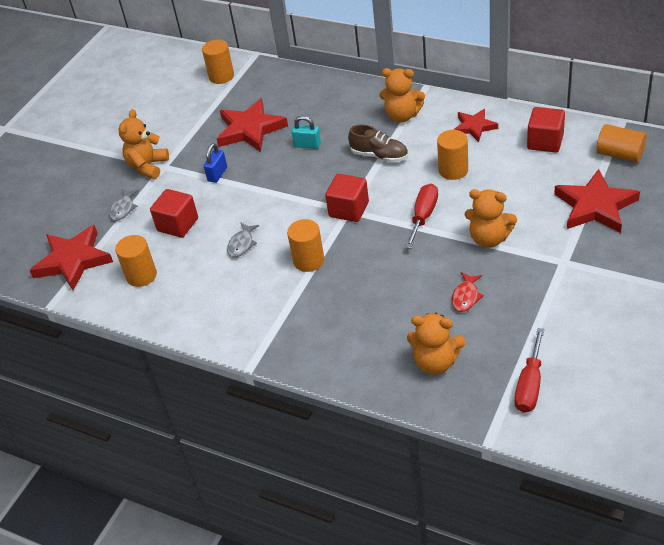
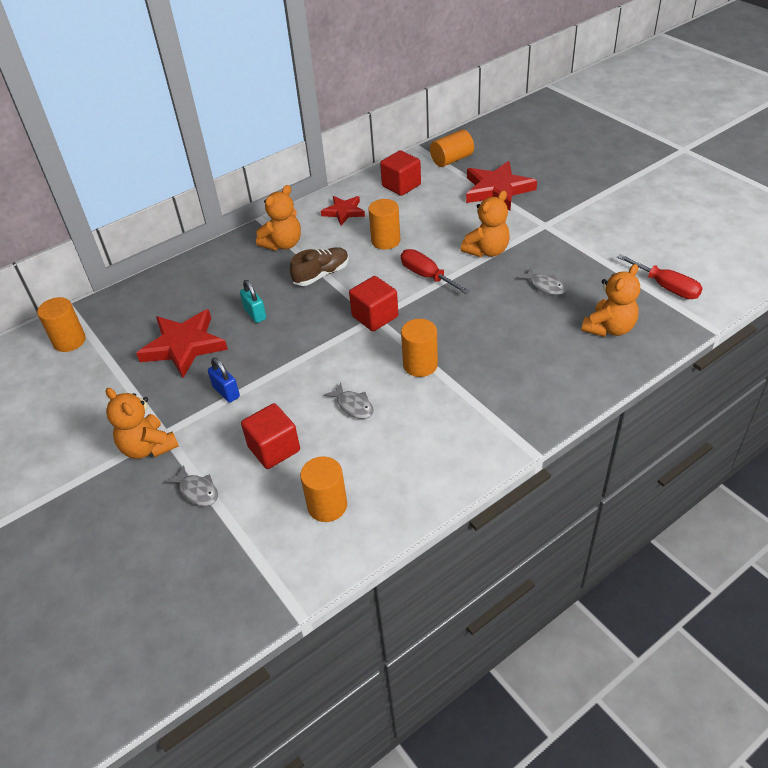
camera: 65 degrees left, 0 degrees up
red star [29,225,113,291] -> none
turquoise padlock [292,116,321,149] -> turquoise padlock turned 75 degrees counterclockwise [240,280,266,323]
red fish [452,272,484,312] -> grey fish [517,267,565,295]

